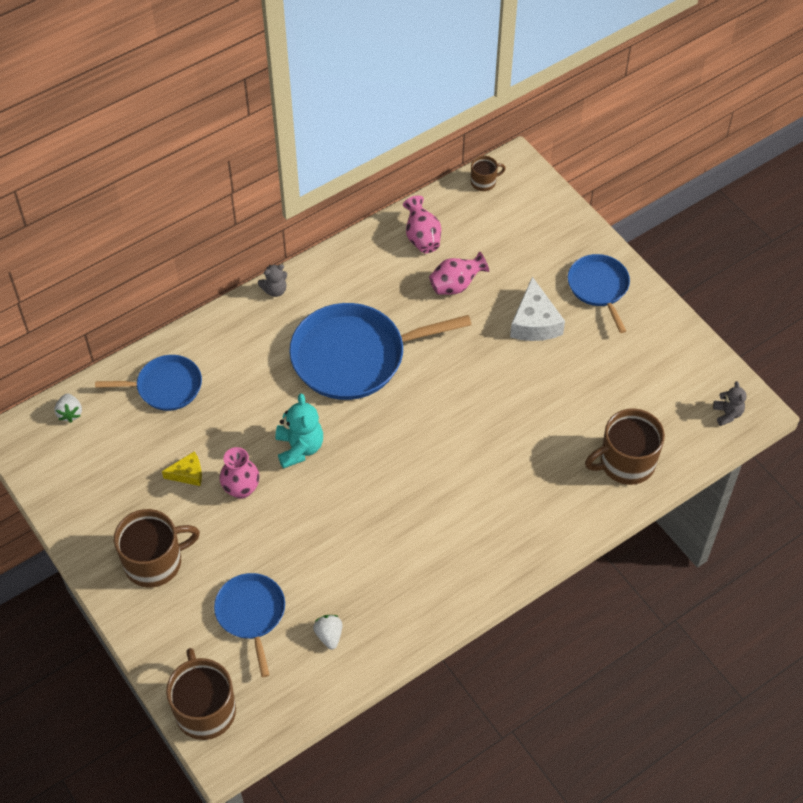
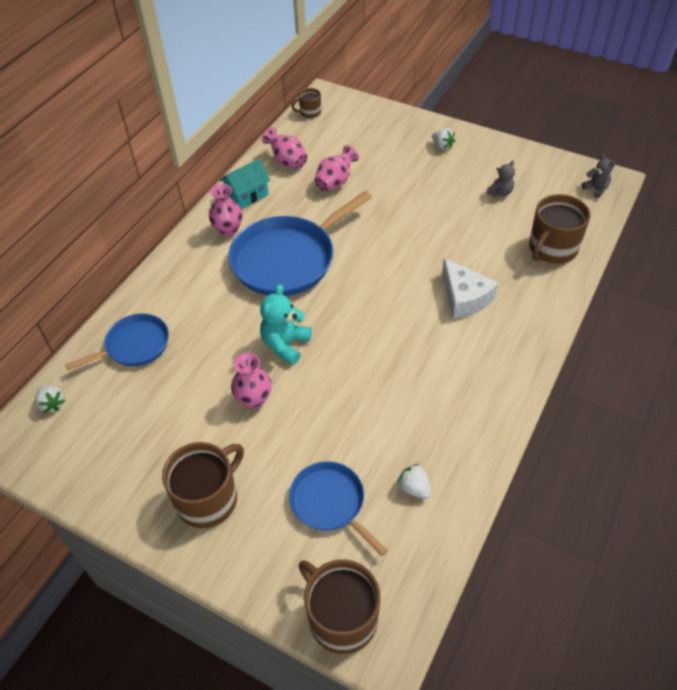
camera: 25 degrees left, 5 degrees down
yellow cheese [162,452,202,486] -> none
grey teddy bear [258,264,287,297] -> grey teddy bear moved to [486,160,515,197]
turquoise teddy bear [275,394,323,469] -> turquoise teddy bear turned 120 degrees counterclockwise [260,284,312,365]
brown mug [471,156,506,191] -> brown mug turned 150 degrees counterclockwise [291,88,321,118]
white cheese [510,277,565,341] -> white cheese moved to [442,258,498,319]
blue pan [568,254,630,333] -> white strawberry [432,128,455,150]
none -> pink vase [209,184,242,237]
none -> turquoise house [220,159,270,209]

